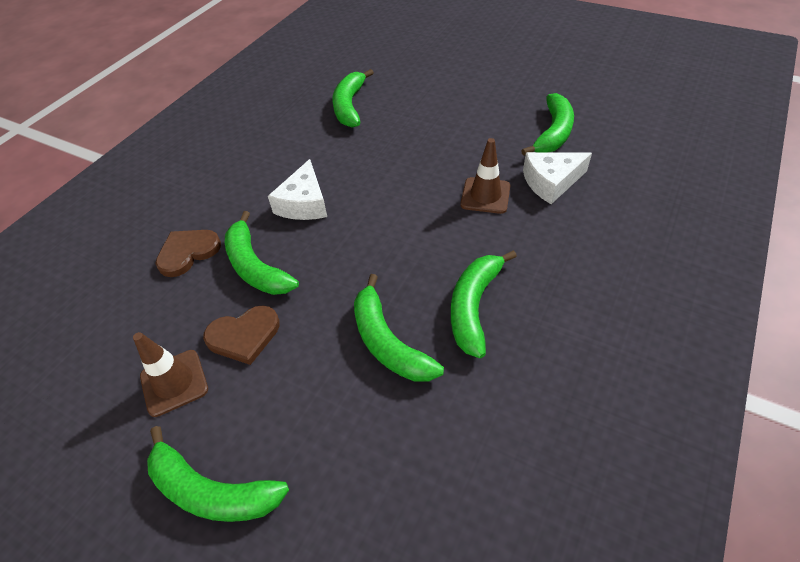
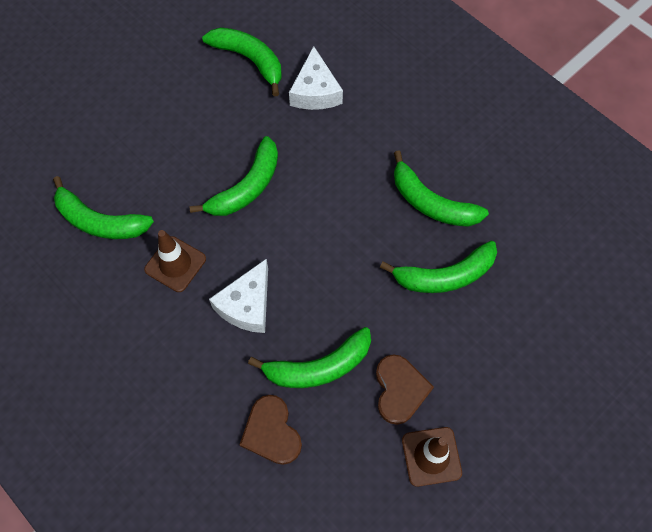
camera: 75 degrees left, 15 degrees up
green banana [147,426,289,522] -> green banana moved to [189,136,278,216]
white cheese [268,159,327,220] -> white cheese turned 90 degrees clockwise [209,258,268,333]
brown traffic cone [461,138,511,214] -> brown traffic cone moved to [144,230,206,292]

